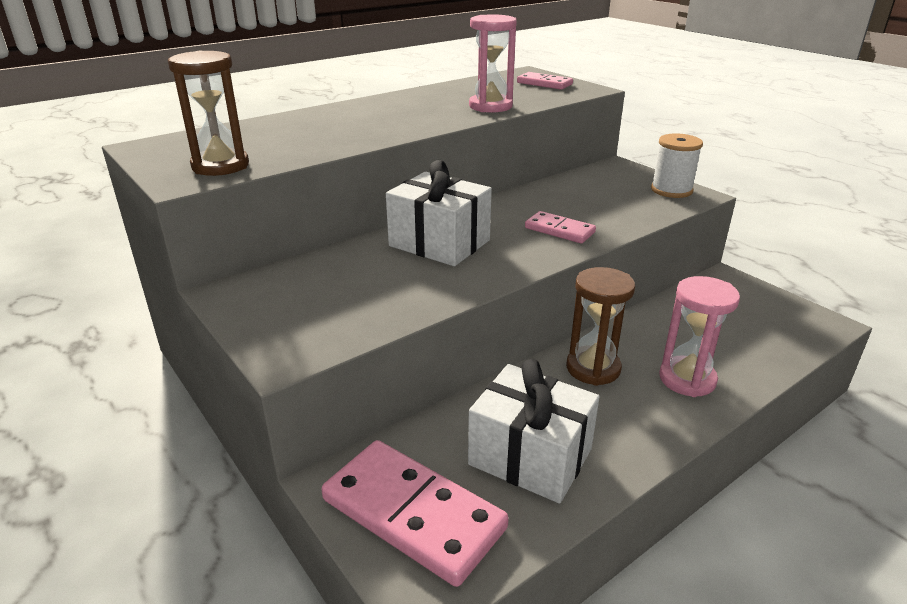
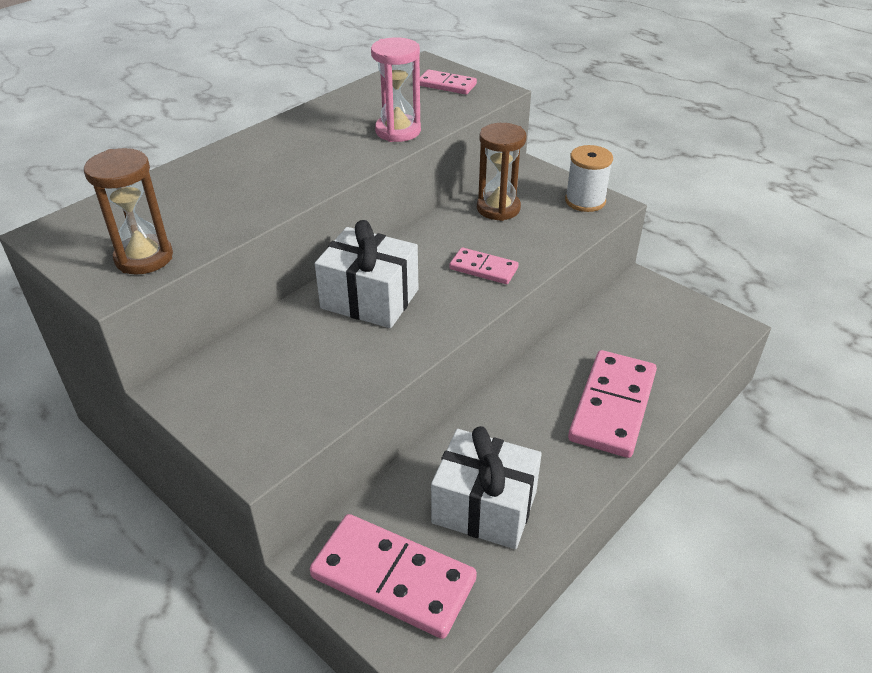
camera: 10 degrees left, 10 degrees up
brown hourglass [566,267,635,386] -> brown hourglass moved to [477,123,527,221]
pink hourglass [659,276,740,397] -> pink domino [568,350,657,458]

